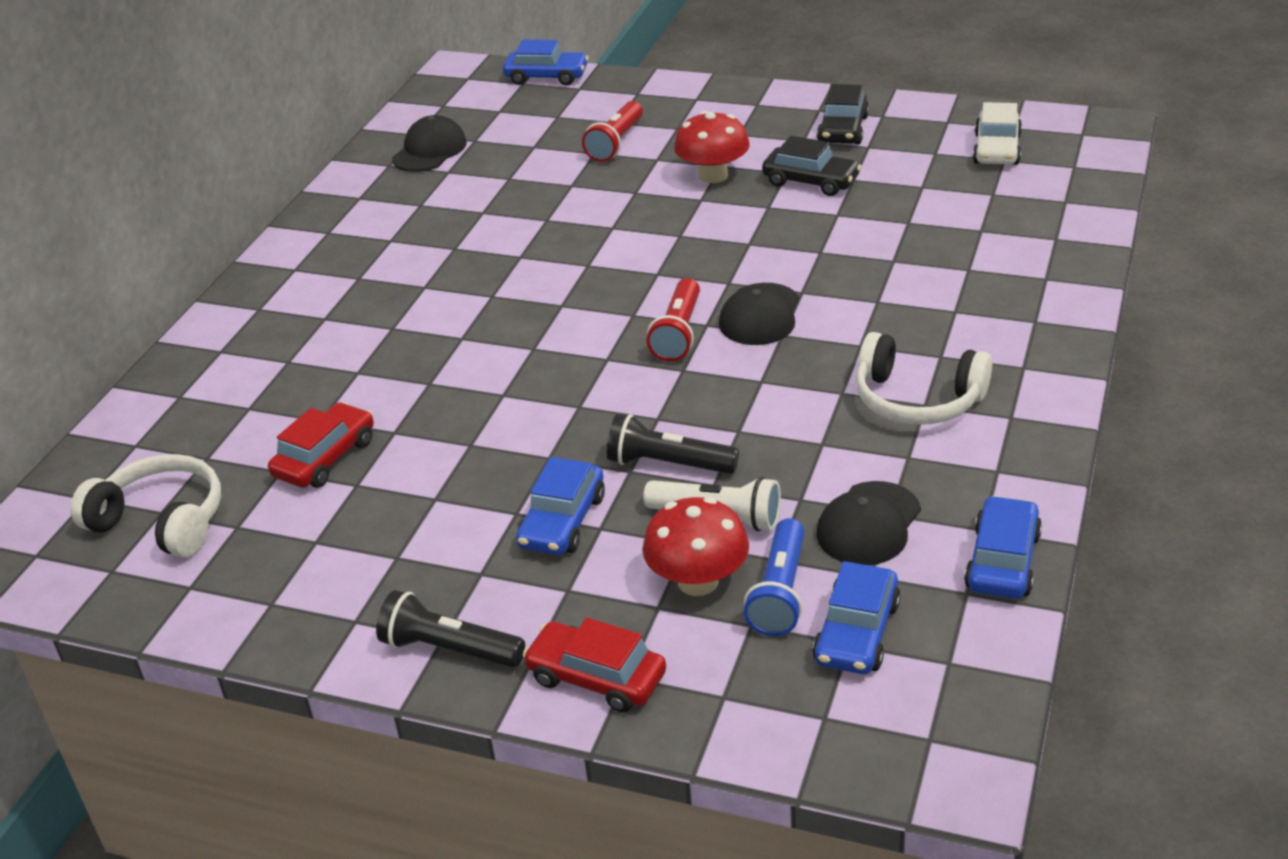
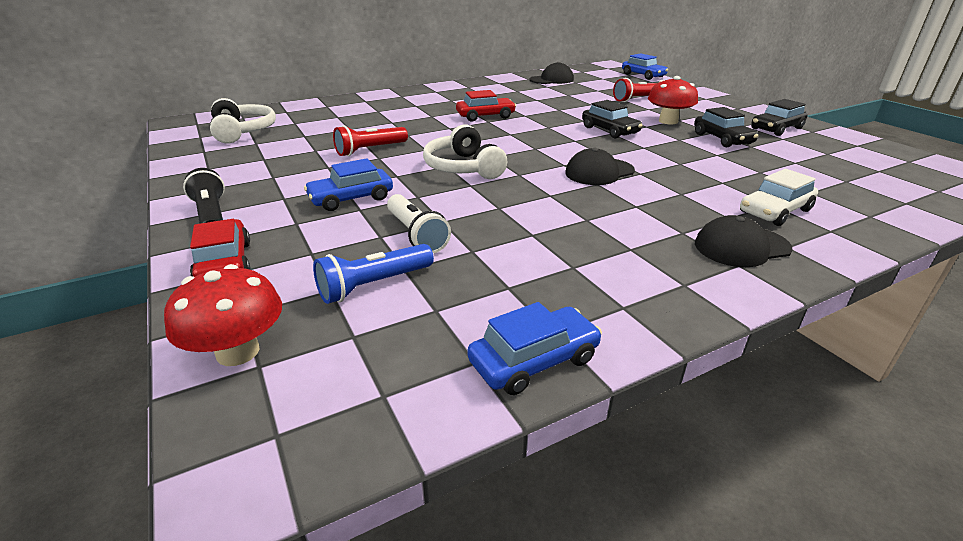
camera: 40 degrees right, 5 degrees down
red car [268,402,374,488] -> red car moved to [456,90,516,122]
black flashlight [607,414,739,474] -> none
red mushroom [643,497,749,596] -> red mushroom moved to [164,264,282,366]
red flashlight [646,278,700,361] -> red flashlight moved to [333,125,408,156]
blue car [812,561,901,674] -> none
black cap [816,481,921,565] -> black cap moved to [695,215,793,267]
white headphones [856,332,992,425] -> white headphones moved to [423,124,507,179]
white car [973,102,1022,165] -> white car moved to [740,169,818,226]
none -> black car [582,100,643,138]

